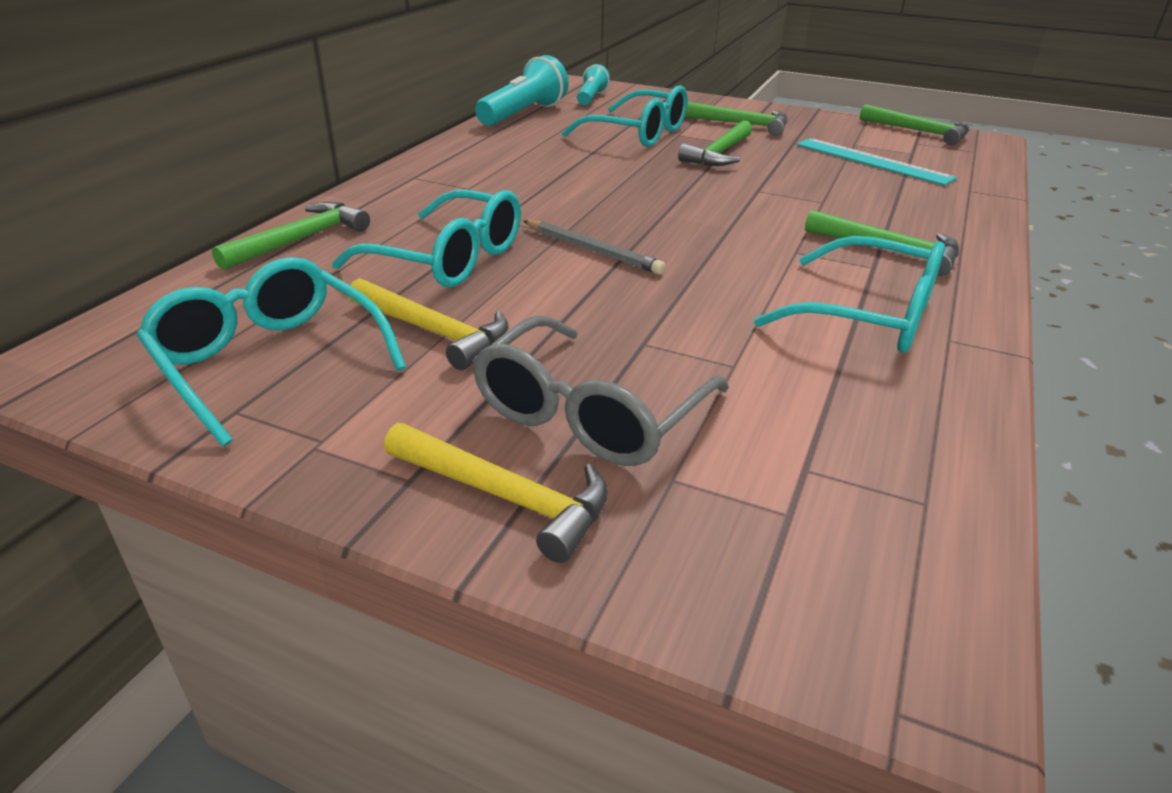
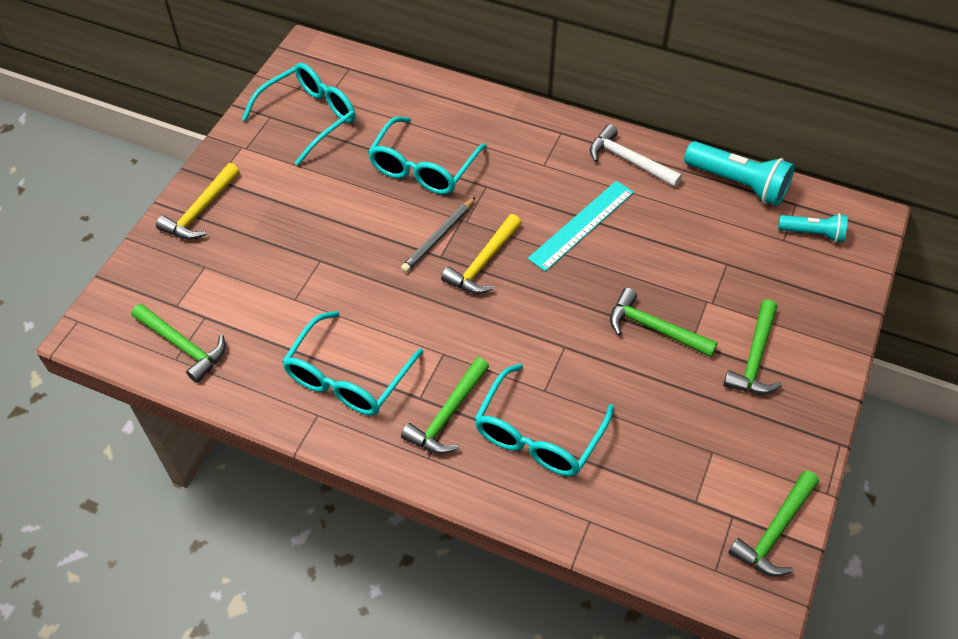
camera: 90 degrees right, 20 degrees up
green hammer [212,202,370,270] -> green hammer moved to [131,303,226,383]
yellow hammer [348,278,508,370] -> yellow hammer moved to [441,214,522,294]
grey glasses [473,316,729,466] -> none
turquoise glasses [561,85,688,147] -> turquoise glasses moved to [474,363,614,476]
turquoise ruler [797,138,957,186] -> turquoise ruler moved to [528,181,634,272]
none -> white hammer [590,124,682,187]

